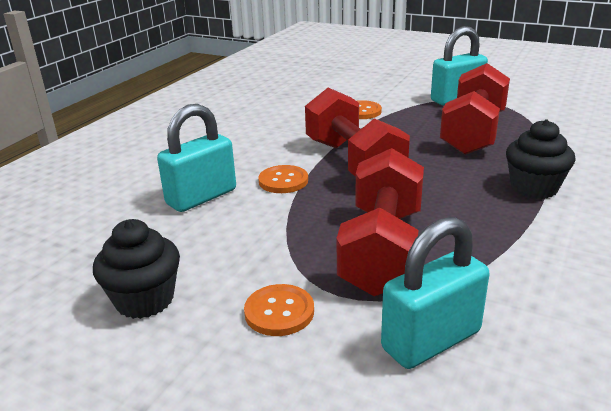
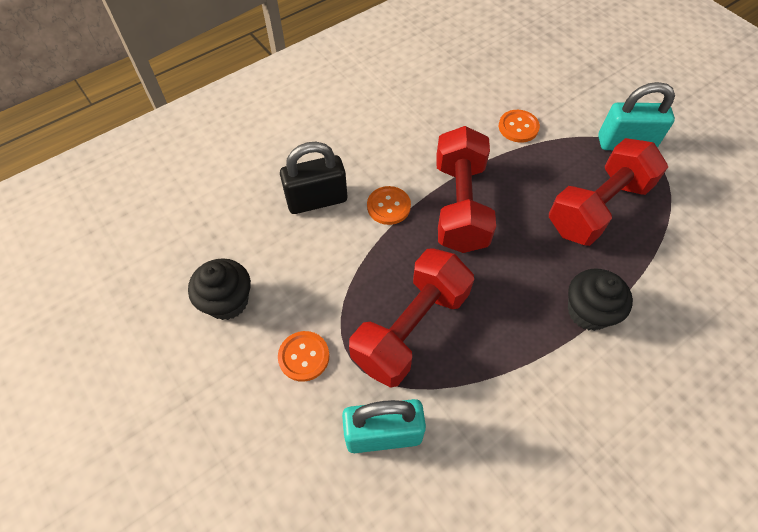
camera: 25 degrees right, 30 degrees up
turquoise padlock [157,104,236,212] -> black padlock [280,142,347,214]

